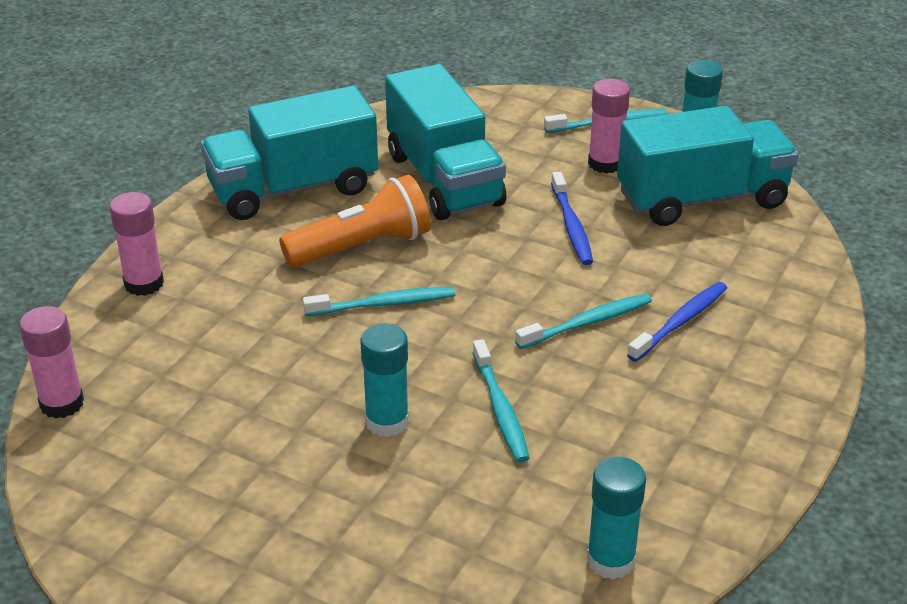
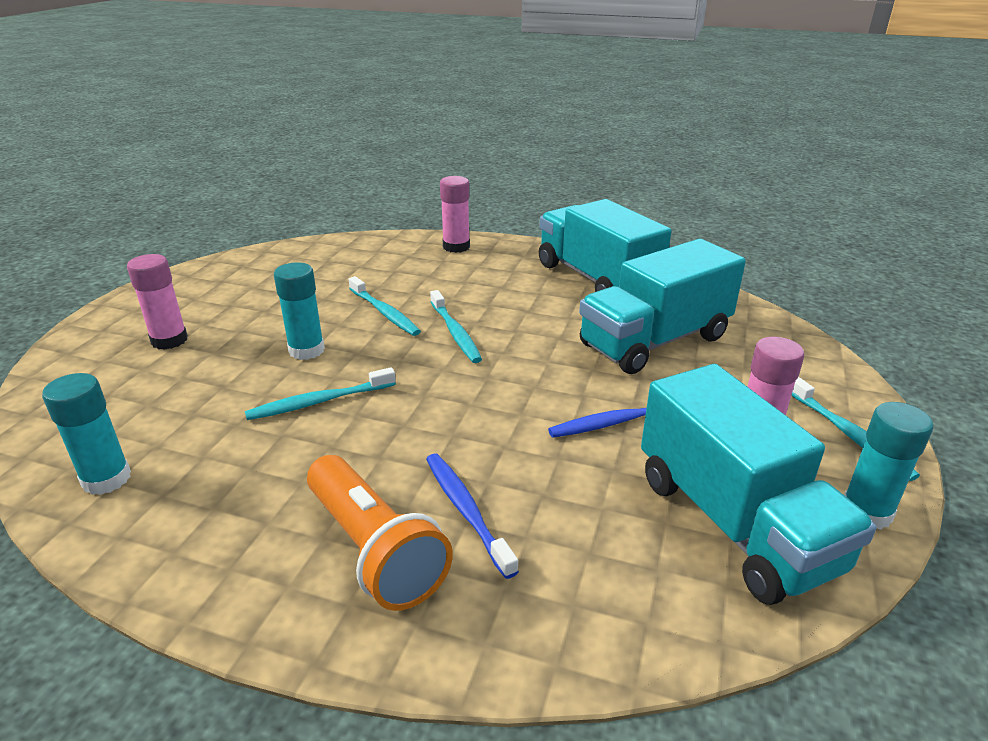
camera: 80 degrees right, 5 degrees down
pink glue stick [19,306,84,419] -> pink glue stick moved to [127,254,188,350]
orange flashlight [279,175,431,268] -> orange flashlight moved to [307,455,453,611]
turquoise toothbrush [515,294,652,349] -> turquoise toothbrush moved to [349,276,421,336]
blue toothbrush [627,282,727,362] -> blue toothbrush turned 150 degrees counterclockwise [426,453,519,579]

